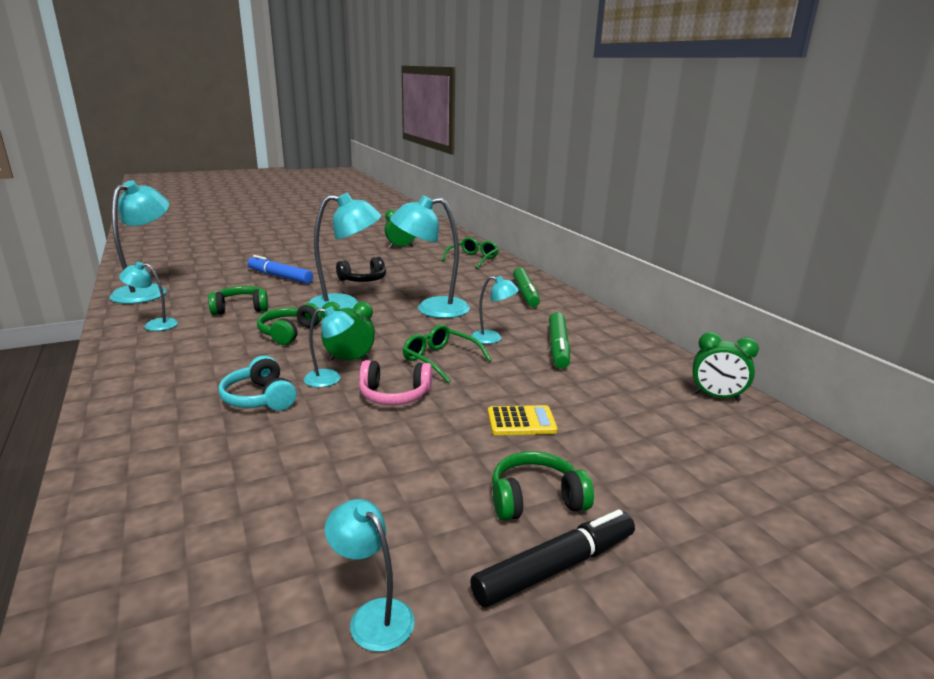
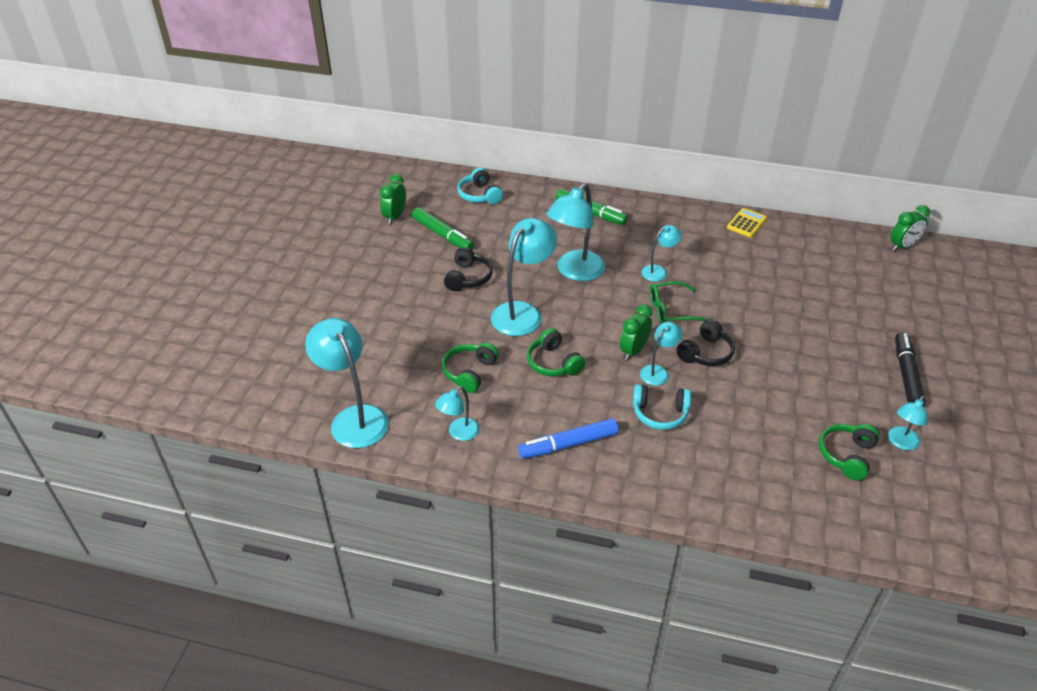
camera: 50 degrees left, 20 degrees up
blue marker [247,255,313,284] -> blue marker moved to [518,418,618,459]
turquoise lamp [325,499,415,652] -> turquoise lamp turned 45 degrees counterclockwise [888,396,928,450]
pink headphones [359,360,432,405] -> black headphones [676,319,735,366]
green glasses [441,237,499,269] -> turquoise headphones [457,168,503,204]
yellow calculator [488,405,558,435] -> yellow calculator moved to [727,208,767,237]
green headphones [492,451,594,521] -> green headphones moved to [819,424,880,481]
green marker [549,312,570,369] -> green marker moved to [412,207,474,250]
green clock [692,332,759,401] -> green clock moved to [890,205,930,251]

